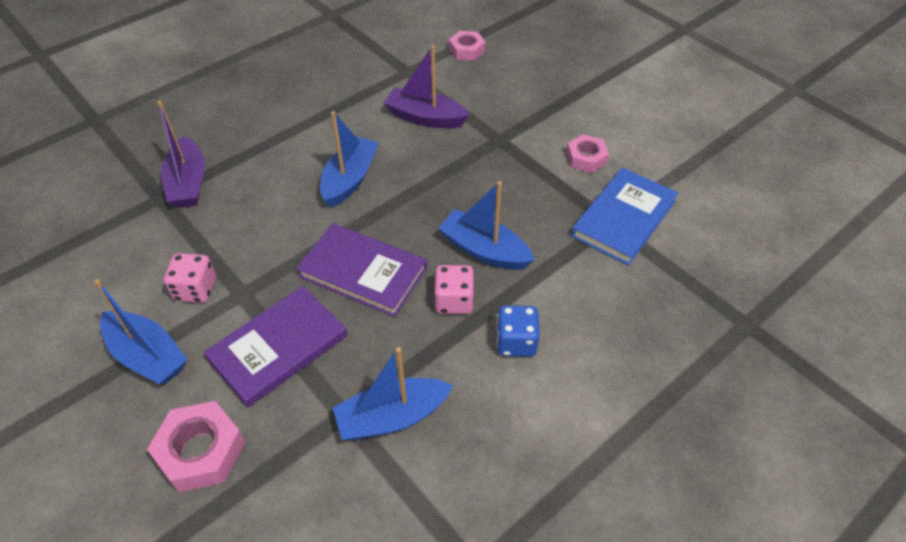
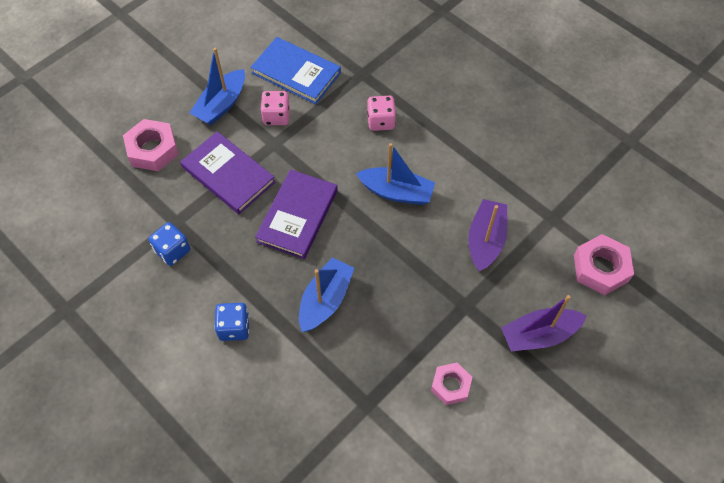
camera: 85 degrees right, 10 degrees up
purple boat [157,101,205,208] -> purple boat moved to [501,295,587,351]
blue boat [332,347,453,440] -> blue dice [149,222,190,266]
pink dice [434,265,474,314] -> pink dice moved to [367,96,396,131]
pink nut [449,31,486,61] -> pink nut [574,234,634,295], size x1.52
blue book [571,167,678,265] -> blue book moved to [251,37,341,104]

